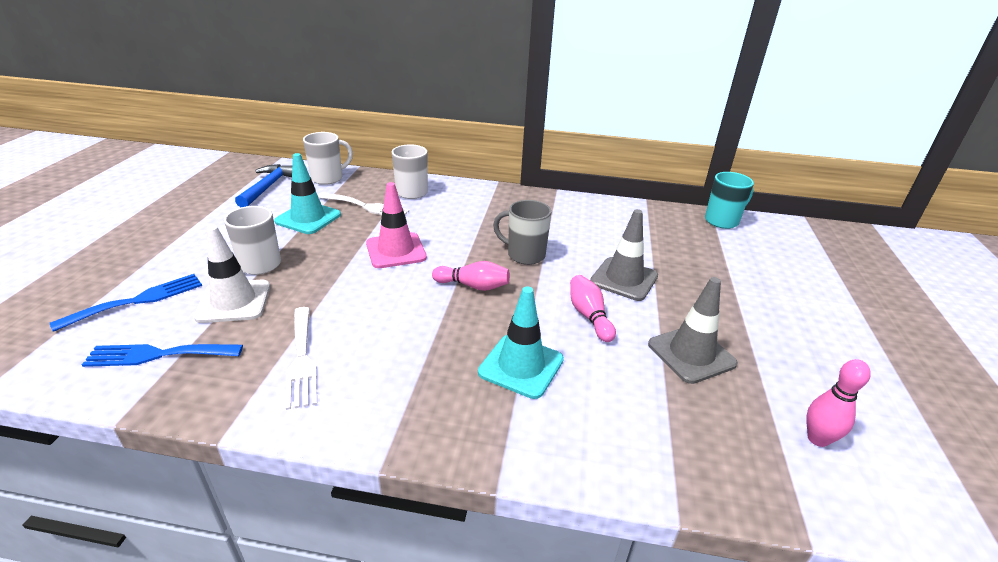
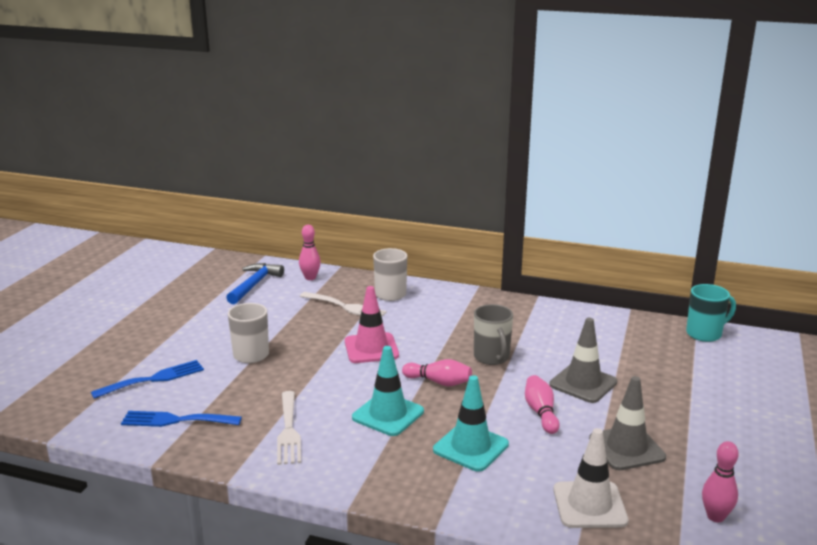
camera: 10 degrees right, 10 degrees down
white traffic cone [194,226,270,323] -> white traffic cone moved to [553,428,628,528]
turquoise traffic cone [274,153,341,234] -> turquoise traffic cone moved to [352,346,424,436]
white mug [303,132,353,185] -> pink bowling pin [299,225,321,280]
grey mug [493,200,552,265] -> grey mug turned 135 degrees counterclockwise [474,304,513,365]

